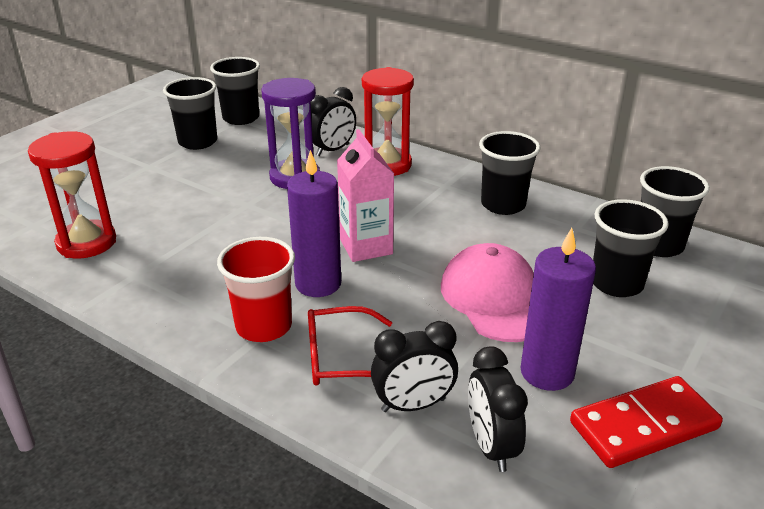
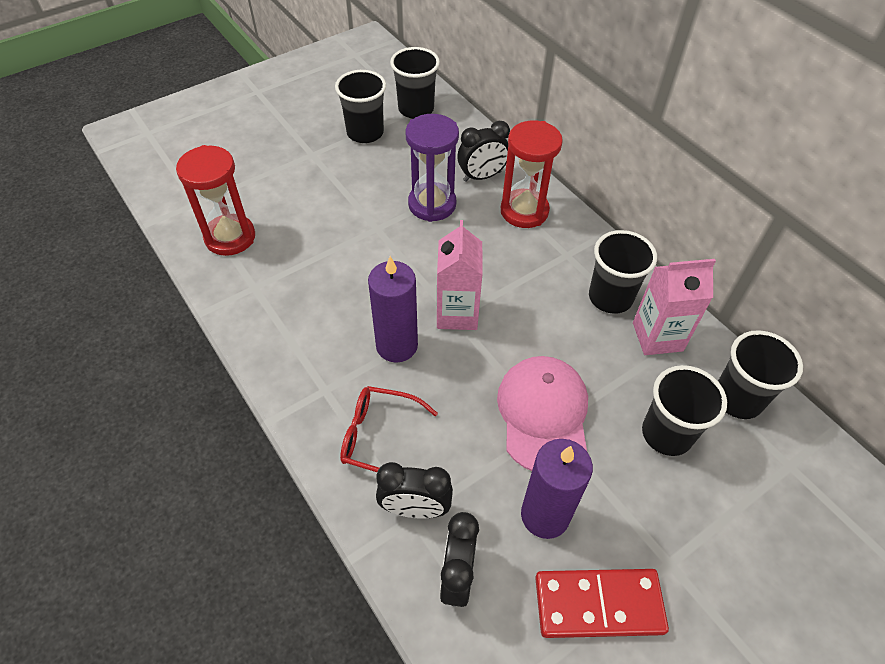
camera: 20 degrees right, 20 degrees up
red cup [217,237,295,342] -> none
none -> pink carton [633,259,716,355]

